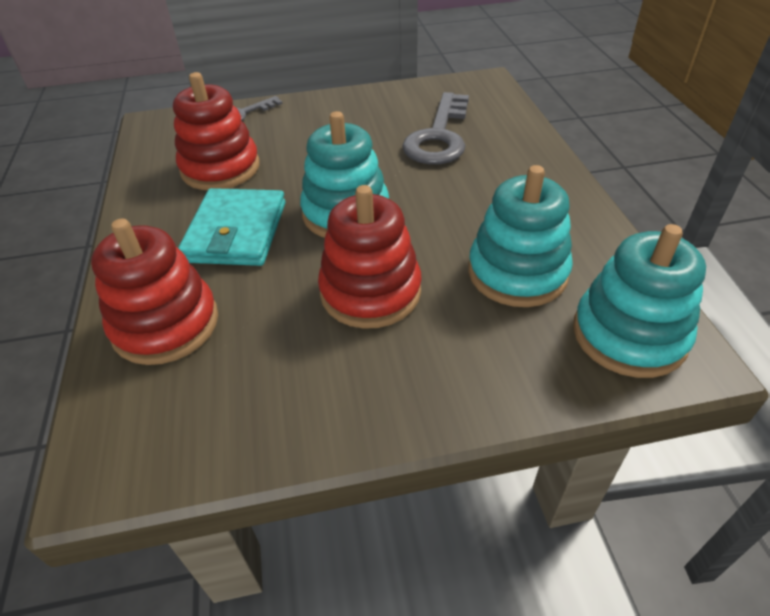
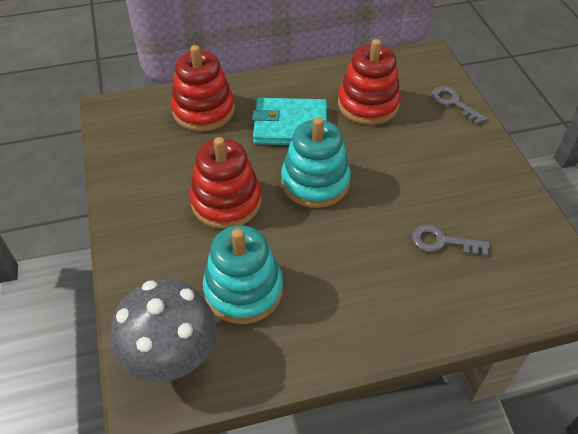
camera: 85 degrees right, 5 degrees up
grey key [402,92,469,165] -> grey key [412,224,489,256], size x0.56
turquoise stacking toy [573,224,706,378] -> grey mushroom [110,280,217,382]

